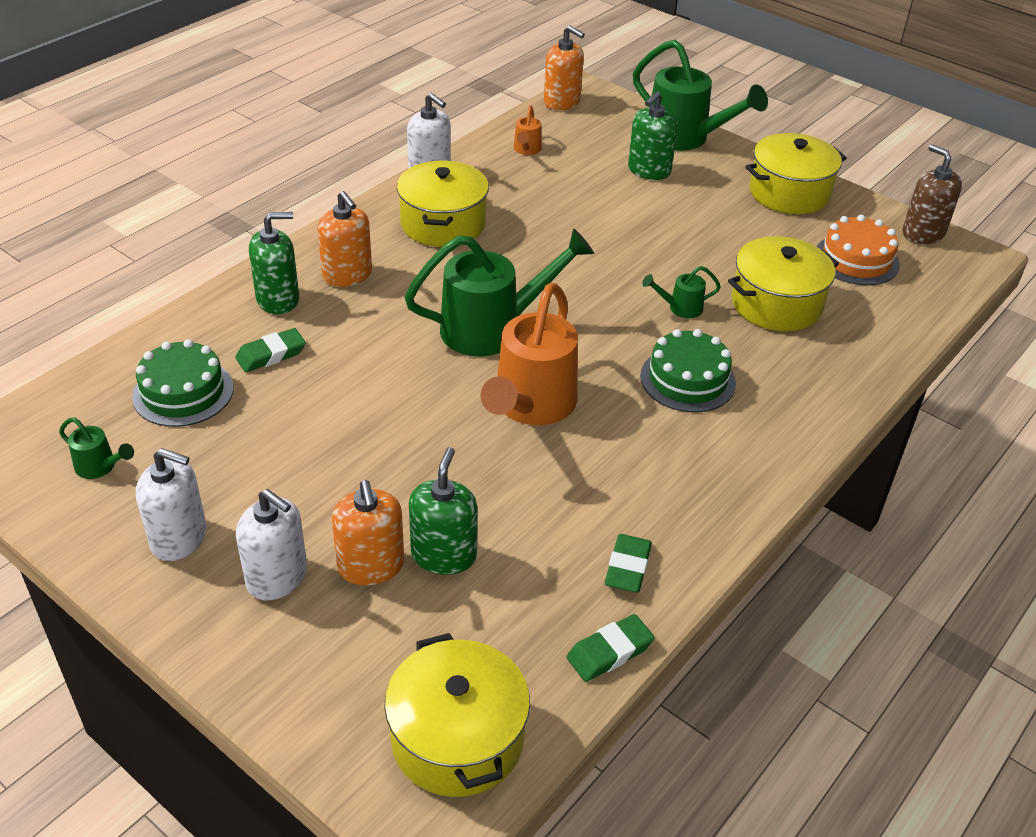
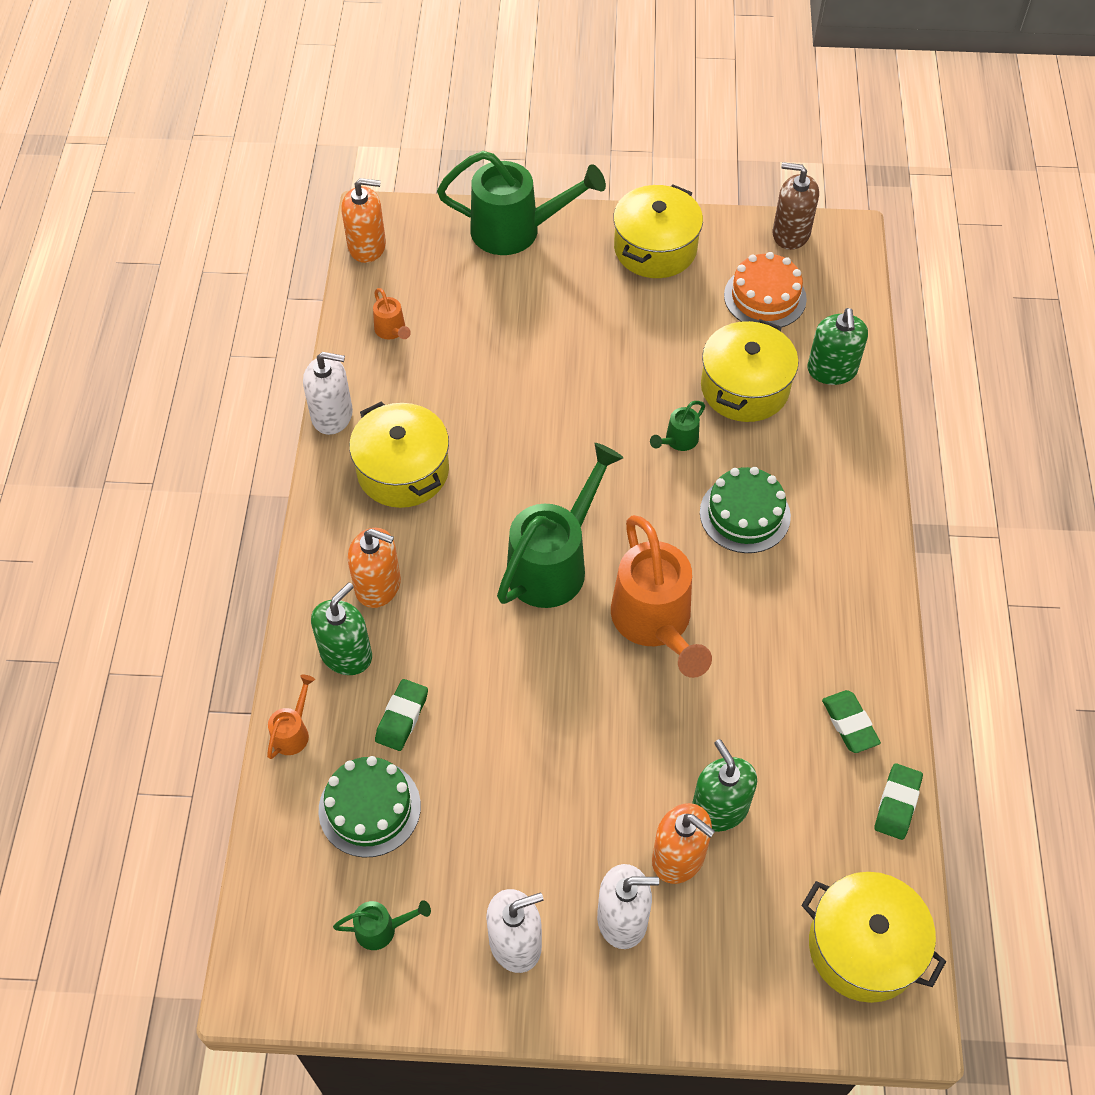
camera: 35 degrees left, 15 degrees up
green soap dispenser [628,91,678,180] -> green soap dispenser moved to [808,308,868,385]
none -> orange watering can [267,675,315,759]

